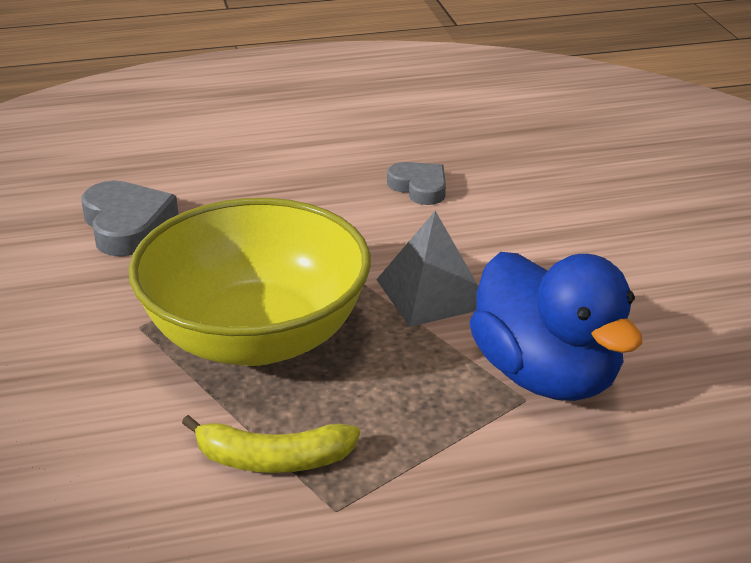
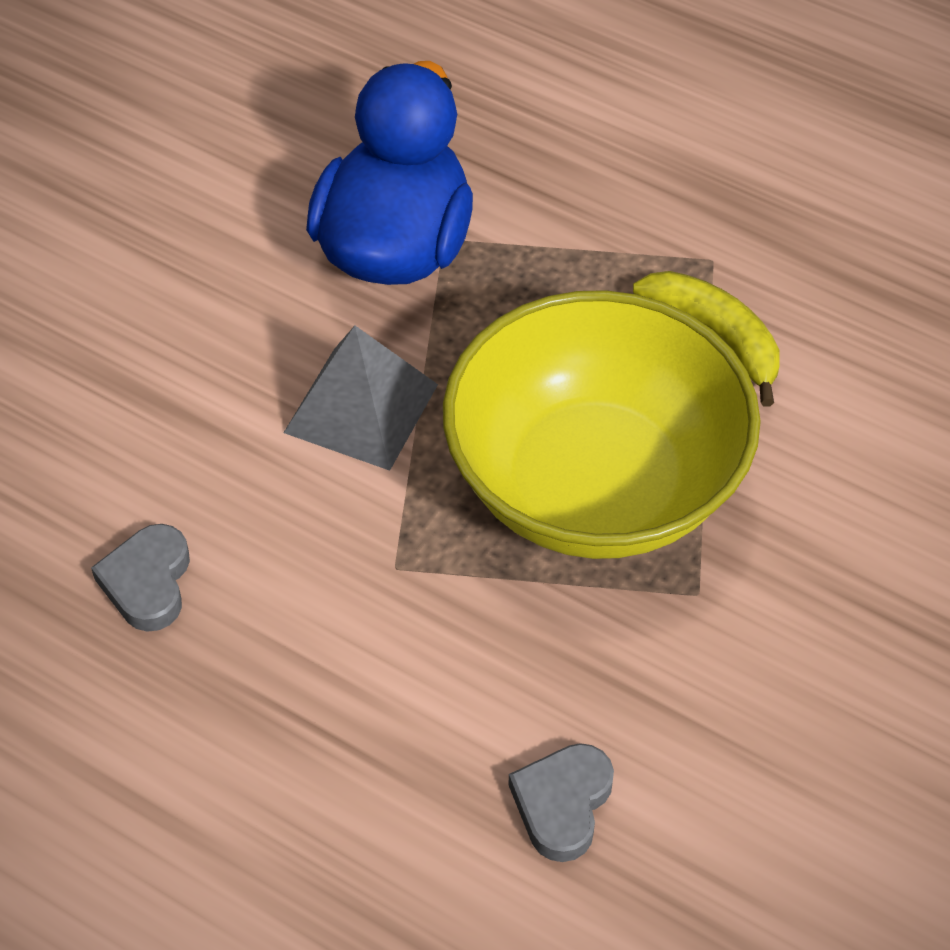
camera: 135 degrees left, 20 degrees up
grey heart [81,180,178,256] -> grey heart [509,743,614,862], size x0.66

